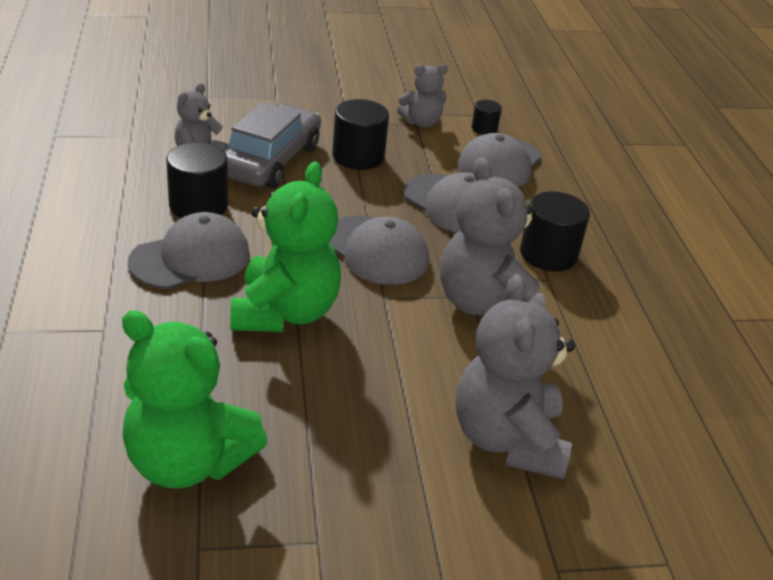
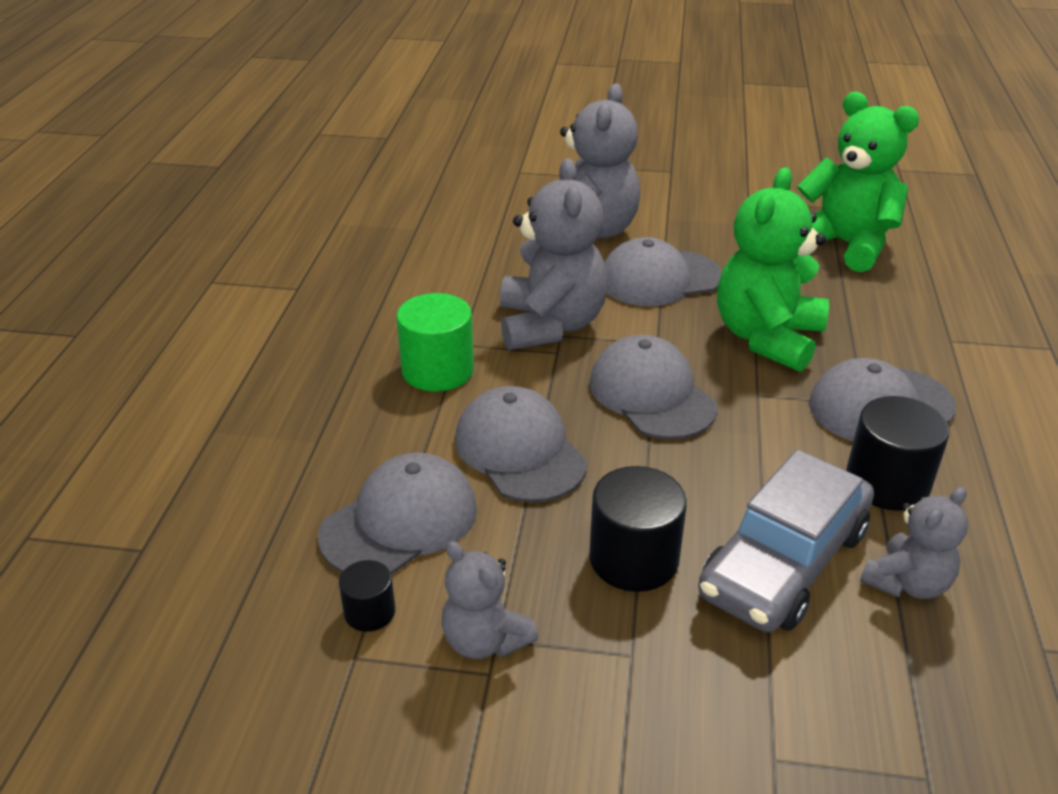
camera: 160 degrees left, 0 degrees up
grey teddy bear [397,64,448,128] -> grey teddy bear turned 135 degrees counterclockwise [442,541,538,659]
black cylinder [520,191,590,271] -> green cylinder [396,293,474,392]
none -> grey cap [605,237,722,306]

